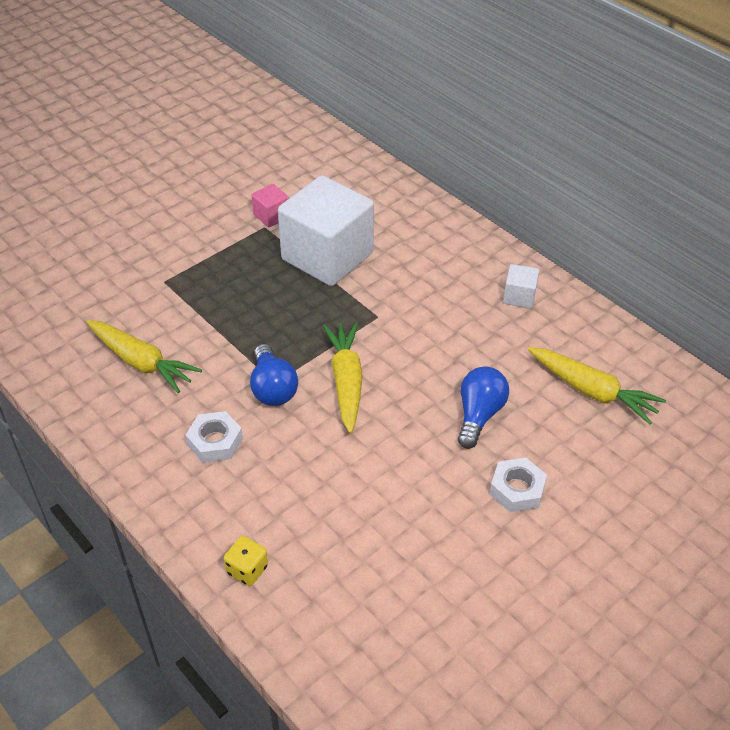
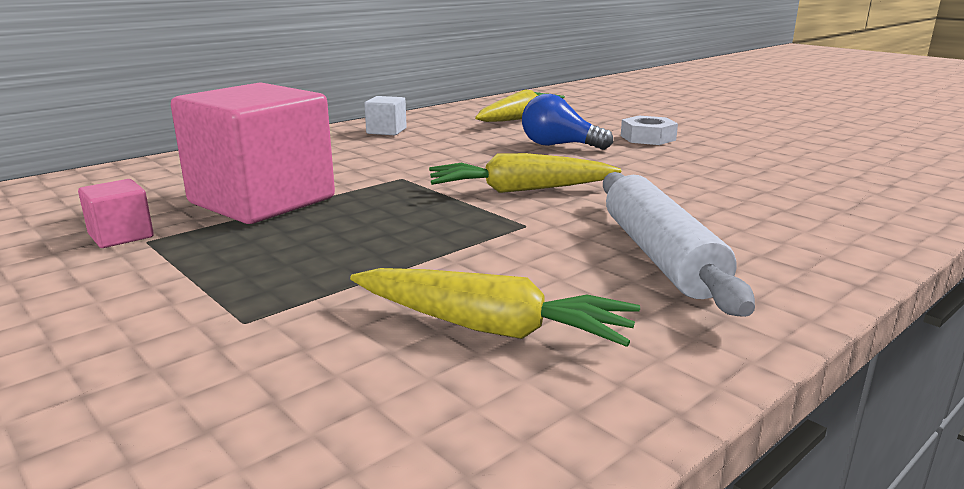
camera: 90 degrees left, 25 degrees down
yellow carrot [86,320,202,393] -> yellow carrot turned 75 degrees clockwise [350,268,640,347]
white nut [185,411,243,463] -> white rolling pin [603,172,755,317]
yellow dice [224,536,268,586] -> none
blue light bulb [250,344,298,406] -> none
white cube [278,175,374,286] -> pink cube [171,82,335,224]

